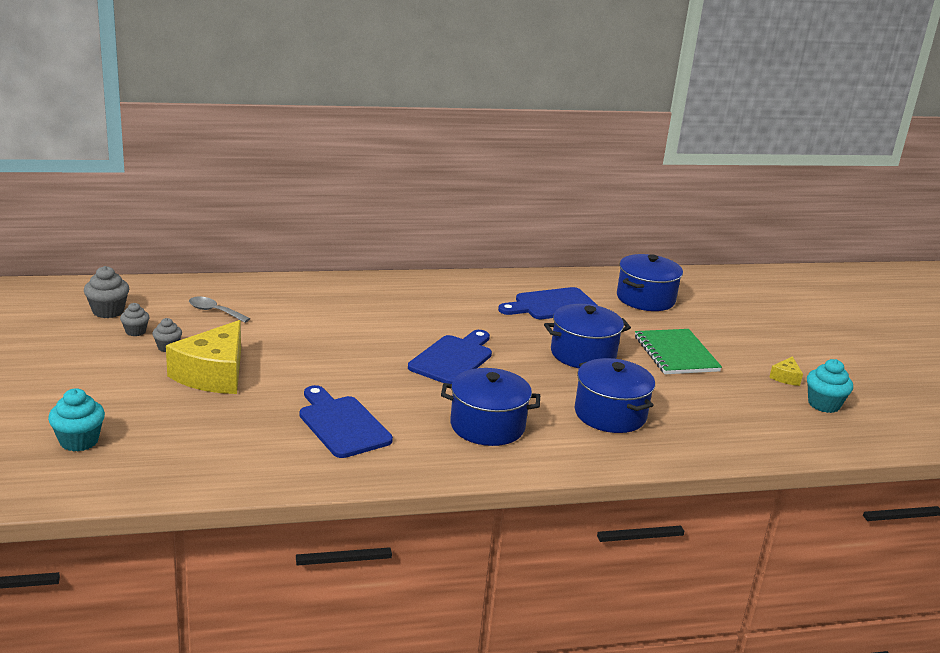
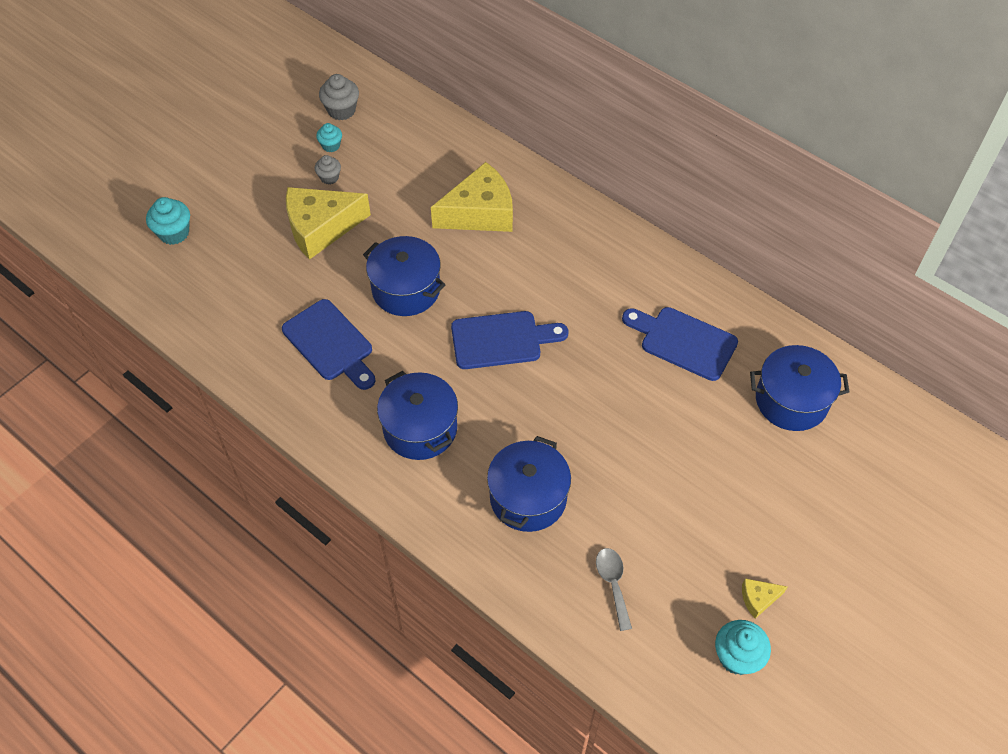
camera: 55 degrees right, 30 degrees up
grey cupcake [120,303,149,336] -> turquoise cupcake [316,123,342,152]
grey spoon [189,297,250,323] -> grey spoon moved to [596,548,632,631]
blue cutting board [300,385,393,458] -> blue cutting board turned 120 degrees clockwise [282,299,375,390]
blue pot [544,304,631,368] -> blue pot moved to [363,236,446,316]
green notebook [635,329,722,374] -> none
none -> yellow cheese [431,162,513,232]

